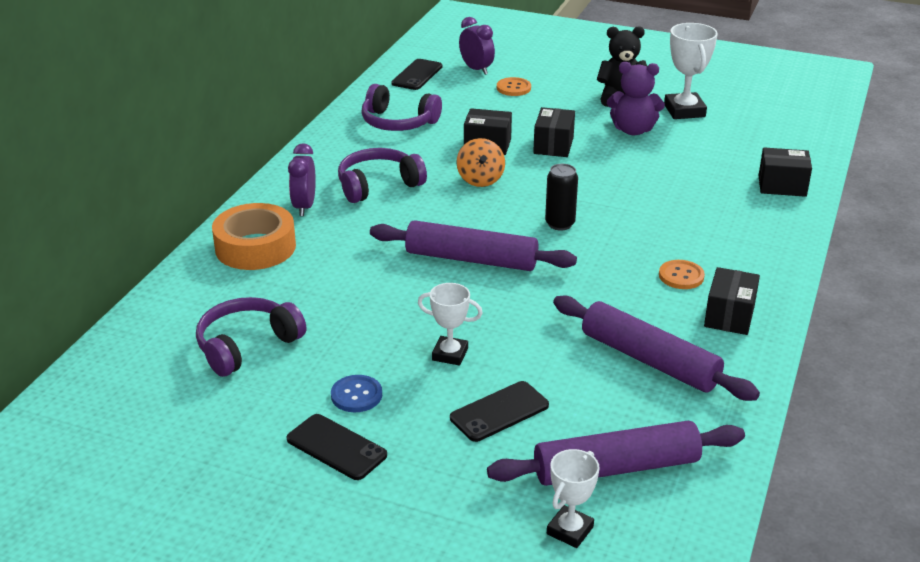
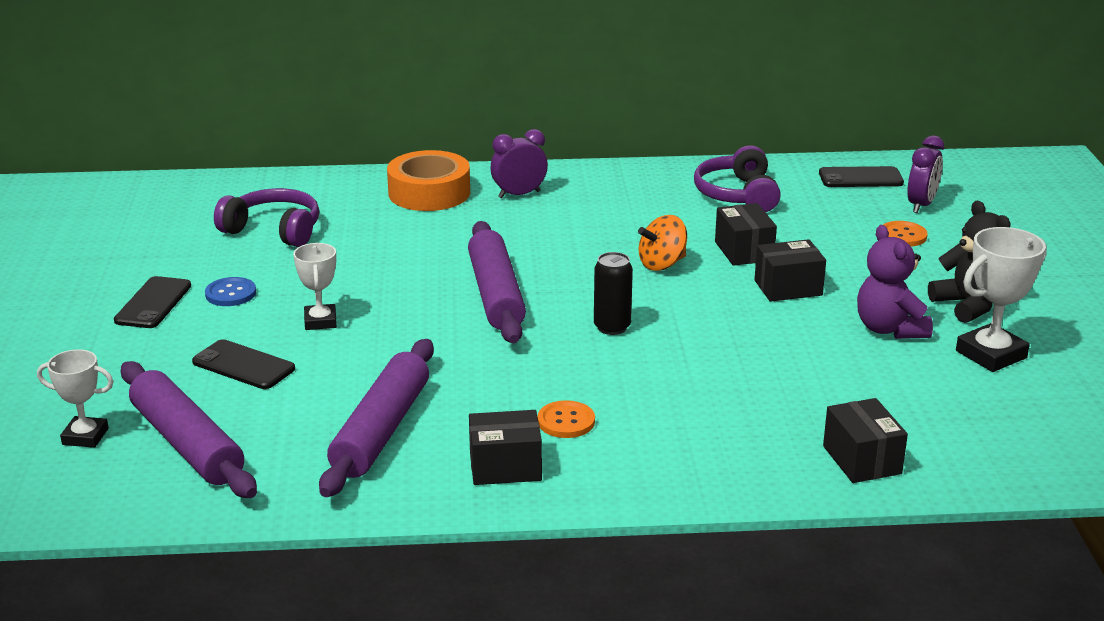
camera: 65 degrees right, 5 degrees down
purple headphones [338,148,427,203] -> none

